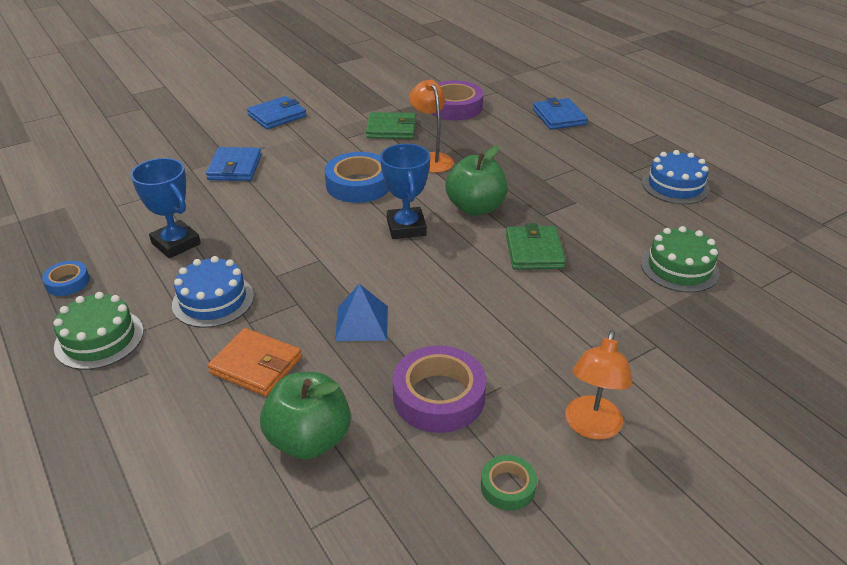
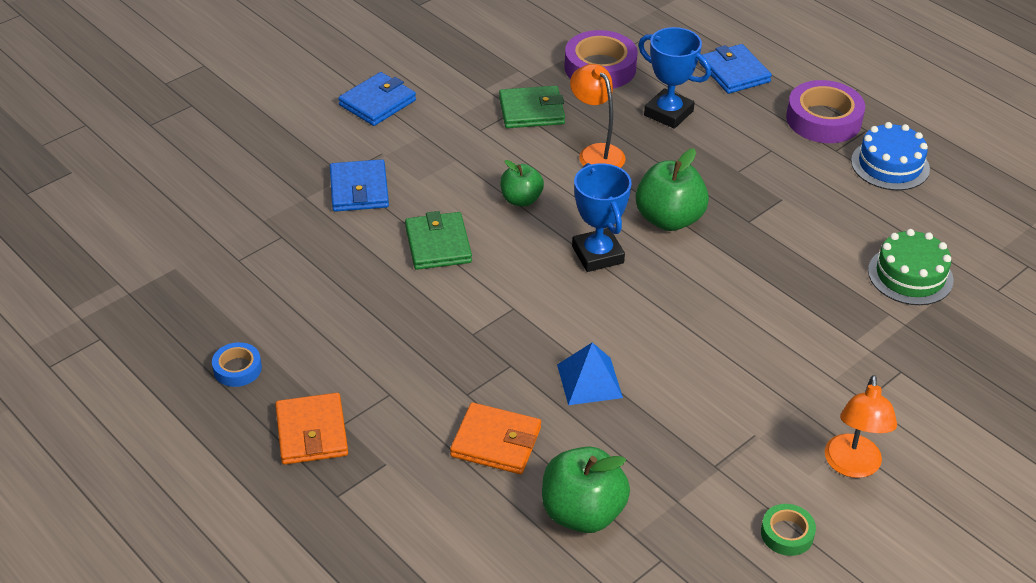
camera: 10 degrees left, 5 degrees up
green cake [53,292,144,370] -> orange wallet [275,393,348,465]
blue trophy [131,158,201,259] -> blue trophy moved to [638,27,711,129]
blue cake [172,256,254,328] -> none
blue tape [325,152,389,203] -> green apple [500,160,544,207]
purple tape [393,346,487,433] -> purple tape moved to [786,80,865,143]
green wallet [506,223,566,270] -> green wallet moved to [405,211,472,270]

